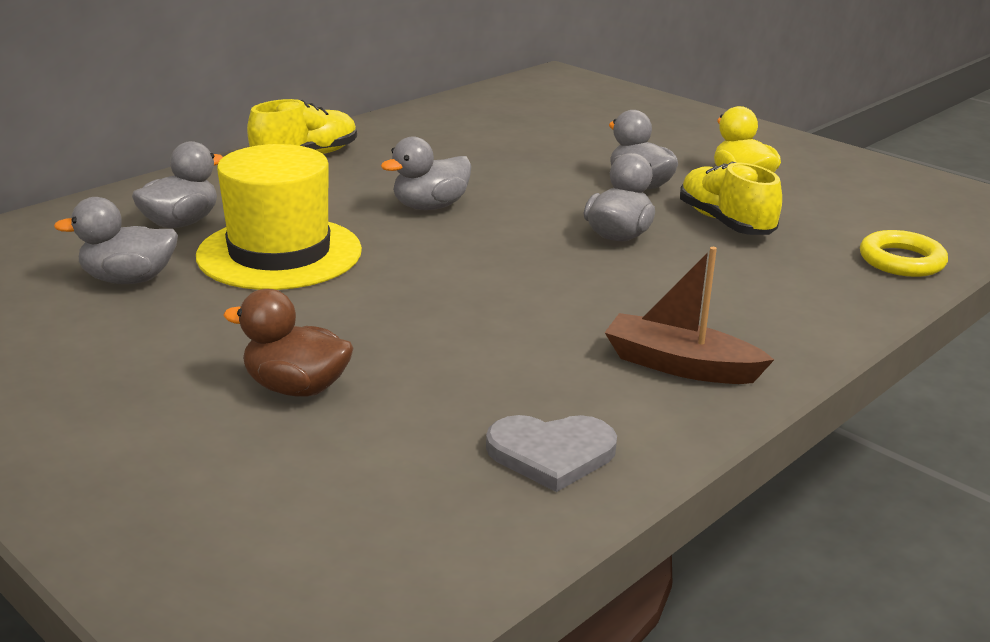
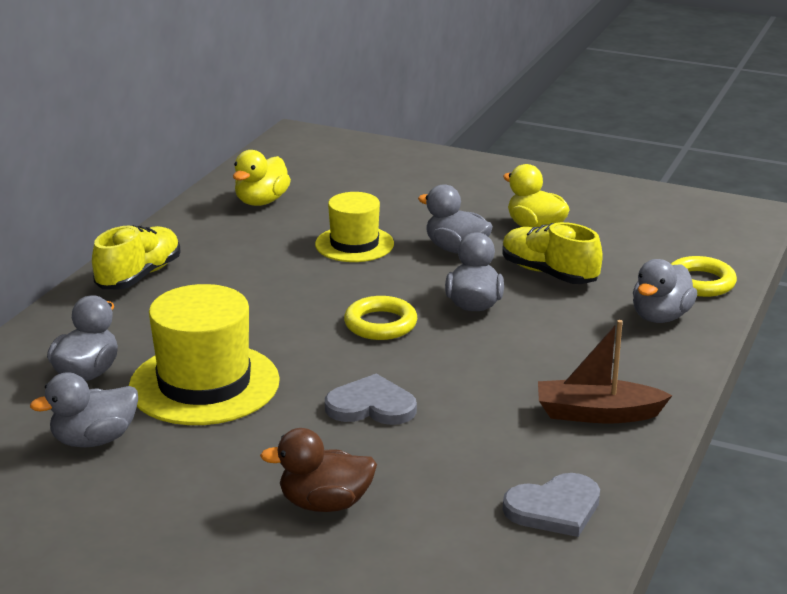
camera: 20 degrees left, 0 degrees up
grey duck [381,136,472,210] -> grey duck moved to [633,259,697,323]
none -> yellow duck [233,150,291,206]
none -> yellow hat [315,192,394,262]
none -> grey heart [325,374,417,425]
none -> yellow ring [344,296,418,340]

